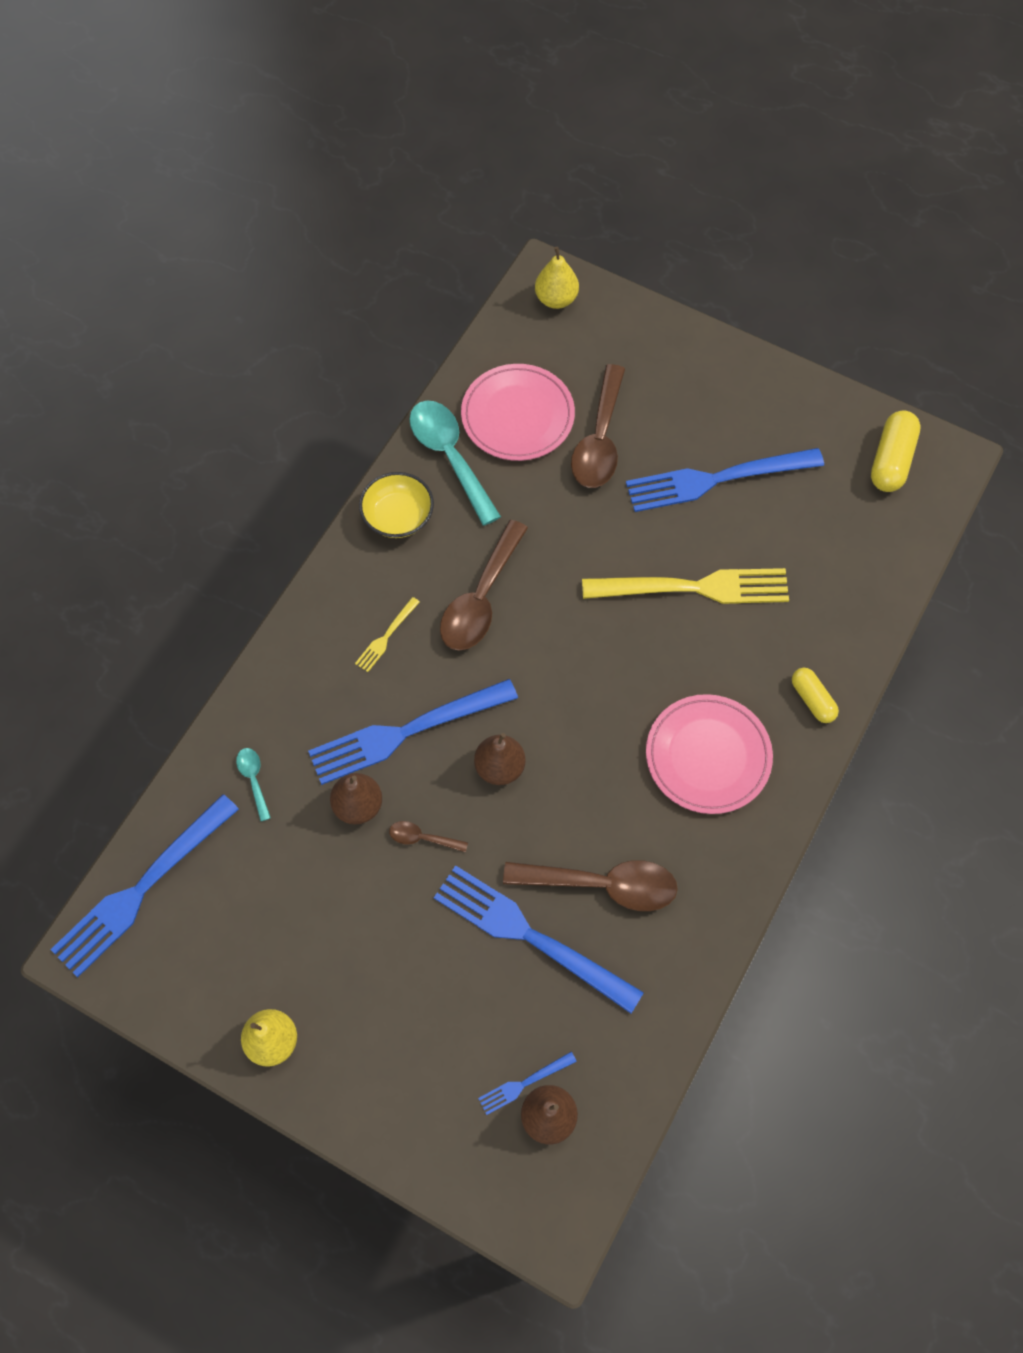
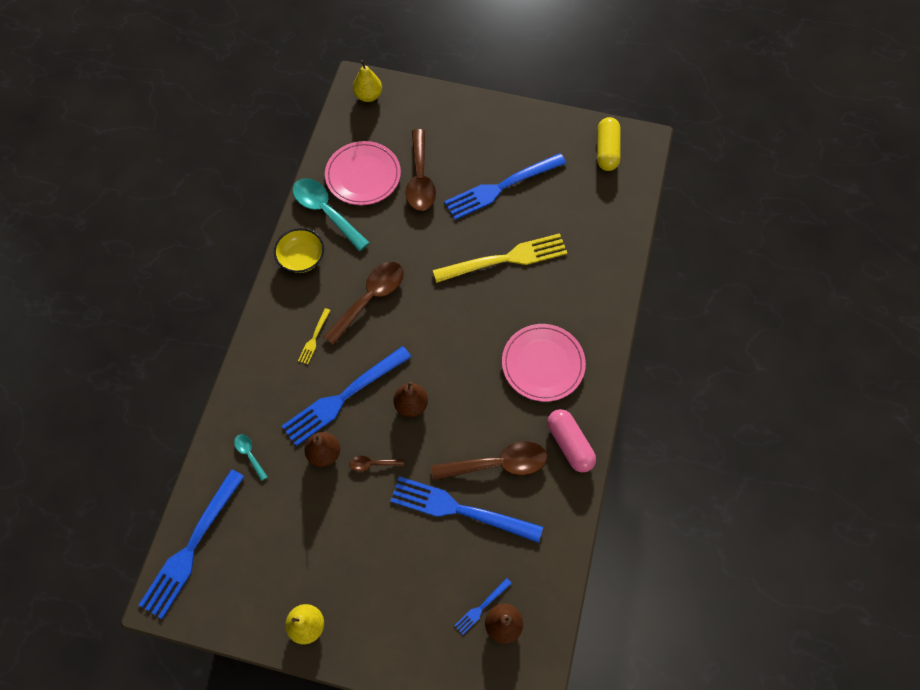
camera: 15 degrees left, 0 degrees up
brown spoon [440,520,528,651] -> brown spoon turned 150 degrees counterclockwise [323,262,404,345]
yellow capsule [792,668,839,723] -> none
none -> pink capsule [547,409,596,472]

